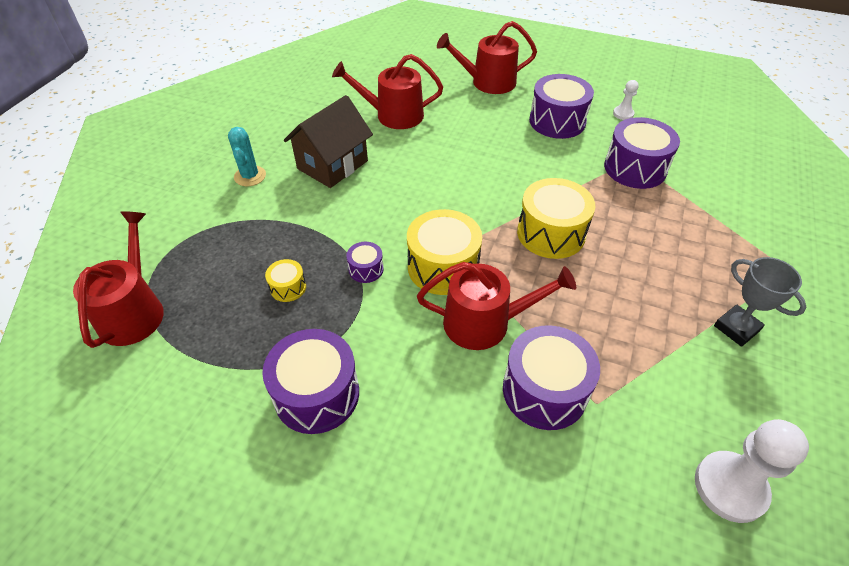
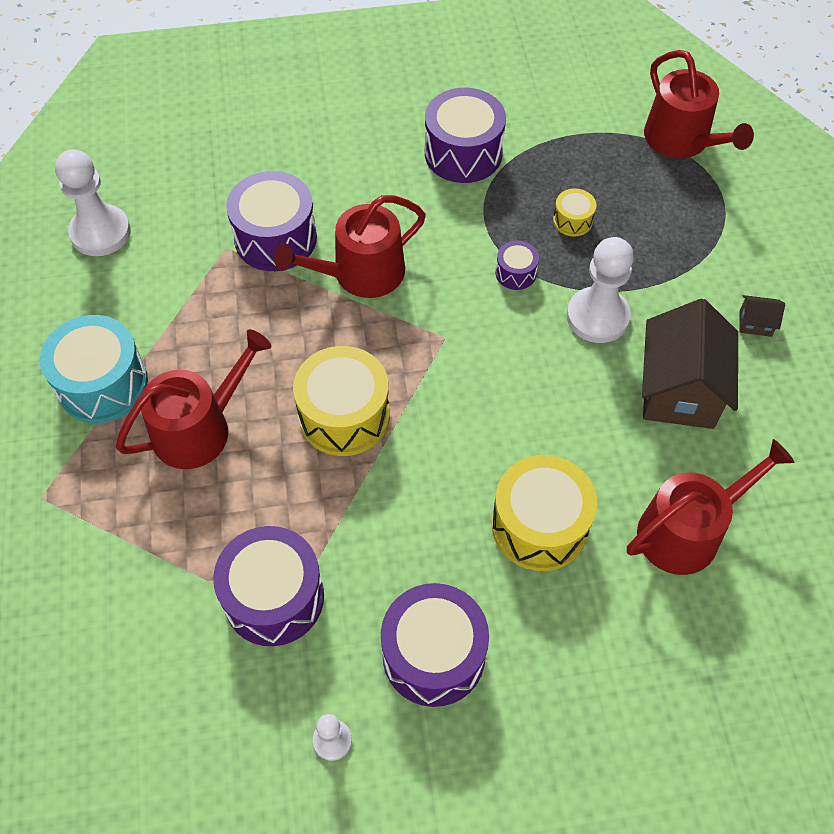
camera: 150 degrees right, 10 degrees up
turquoise cactus [228,127,266,186] -> brown house [740,295,785,337]
yellow drum [407,209,482,295] -> yellow drum moved to [492,455,597,571]
red watering can [437,21,537,94] -> red watering can moved to [116,329,271,469]
grey trophy [714,257,806,347] -> turquoise drum [40,315,148,423]
none -> white pawn [567,237,634,343]

